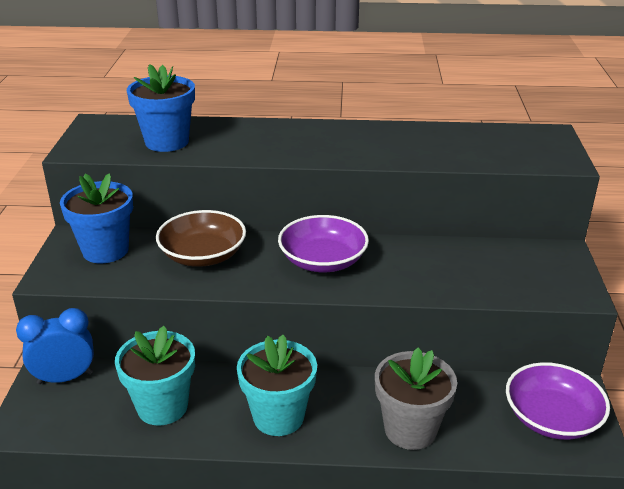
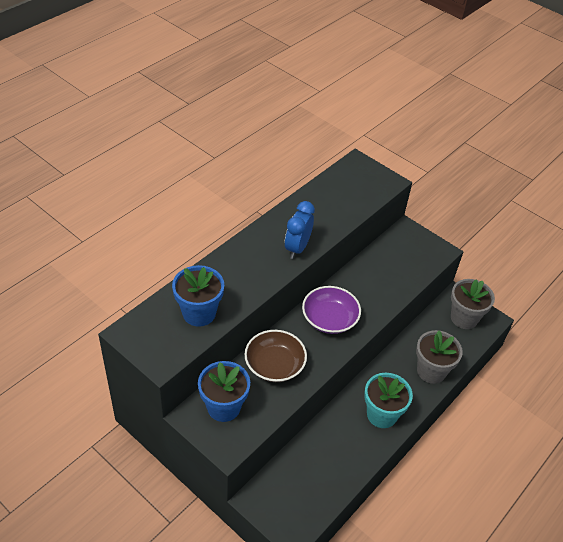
camera: 55 degrees left, 15 degrees up
blue clock [16,308,94,384] -> blue clock moved to [285,201,315,259]
turquoise flower pot [115,326,195,426] -> none
purple bowl [506,362,610,440] -> grey flower pot [451,279,495,329]

